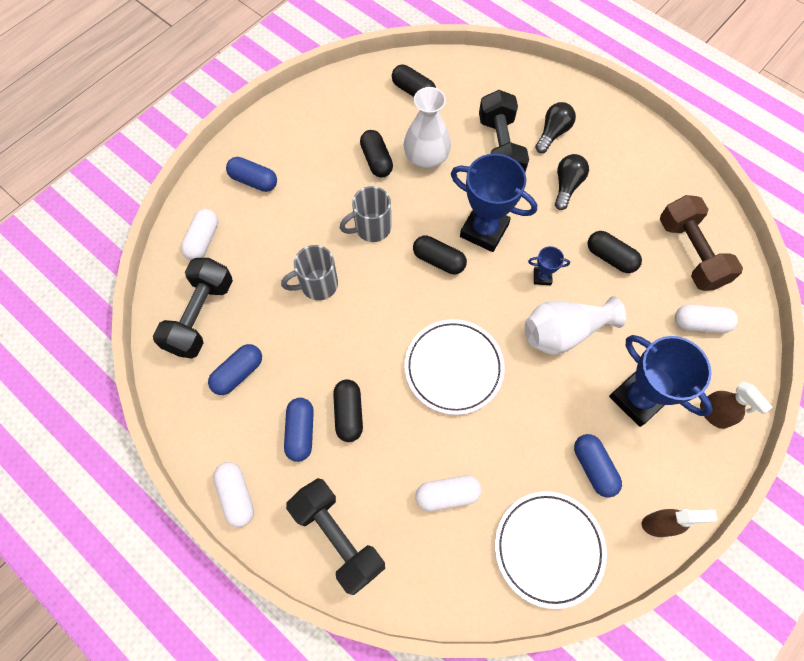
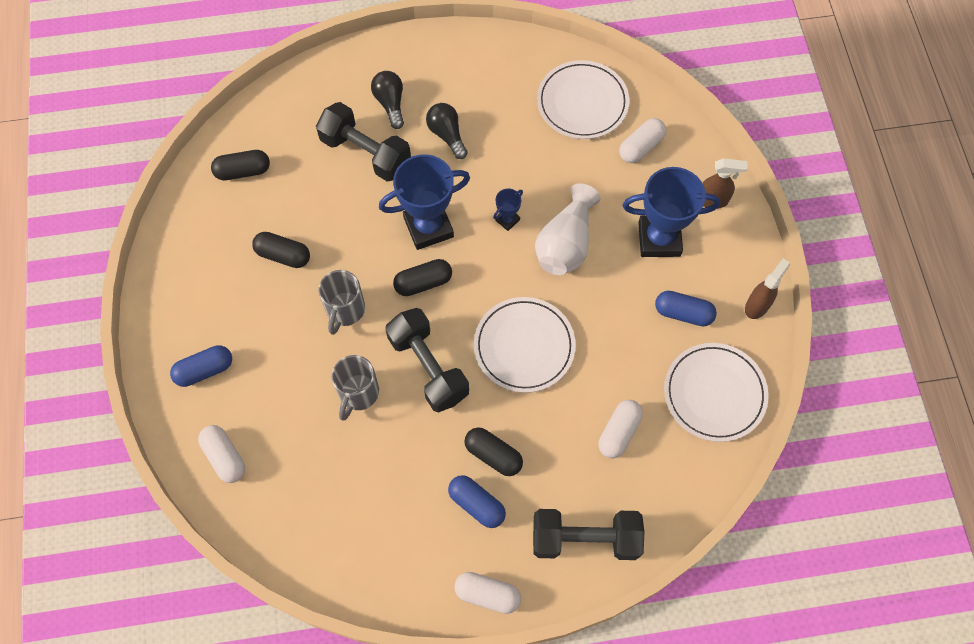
camera: 50 degrees left, 0 degrees up
black dumbbell [153,258,233,358] -> black dumbbell moved to [385,308,469,413]
blue capsule [208,344,262,395] -> none
white vase [404,87,451,169] -> none
black capsule [588,231,642,273] -> none
brown dumbbell [660,195,743,291] -> white plate [537,60,629,139]

